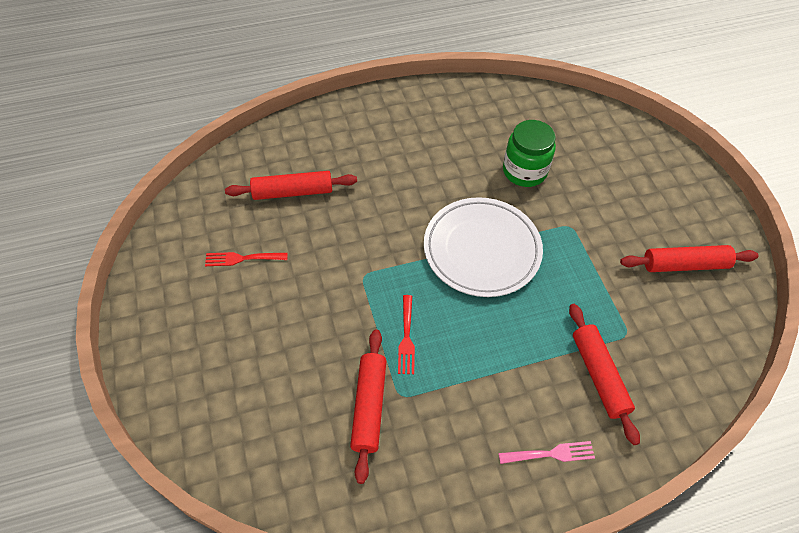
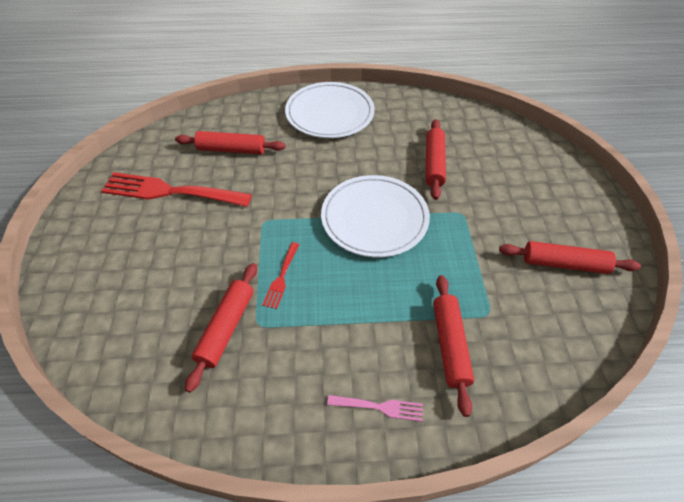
camera: 15 degrees right, 5 degrees down
red fork [205,252,288,266] -> red fork [101,172,252,207], size x2.16
green jar [503,120,556,187] -> red rolling pin [426,119,446,200]
none -> white plate [285,82,375,138]

